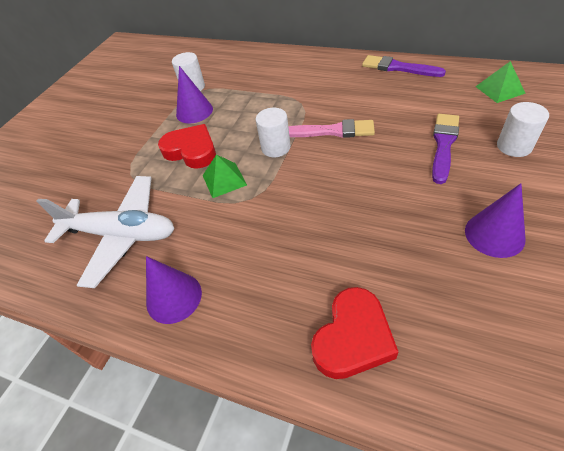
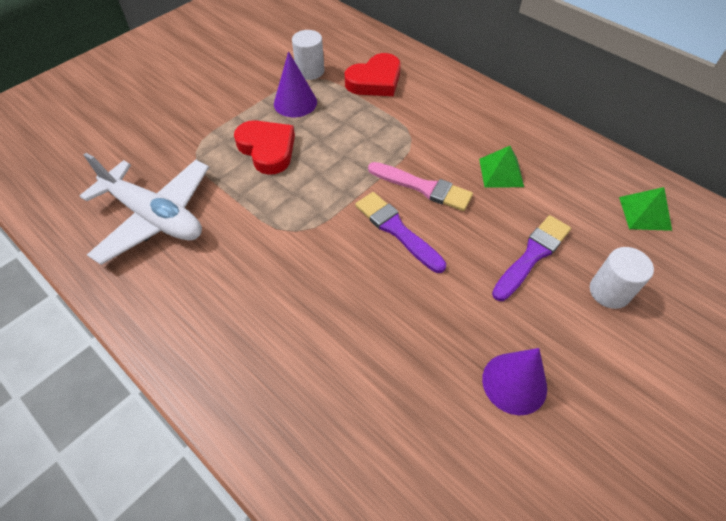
camera: 15 degrees right, 5 degrees up
purple cone [146,256,202,324] -> none
green pyramid [203,154,247,198] -> green pyramid moved to [479,146,524,187]
white cylinder [256,108,291,157] -> none
red heart [311,287,398,379] -> red heart moved to [345,53,401,96]
purple brush [362,55,446,77] -> purple brush moved to [355,192,446,273]

